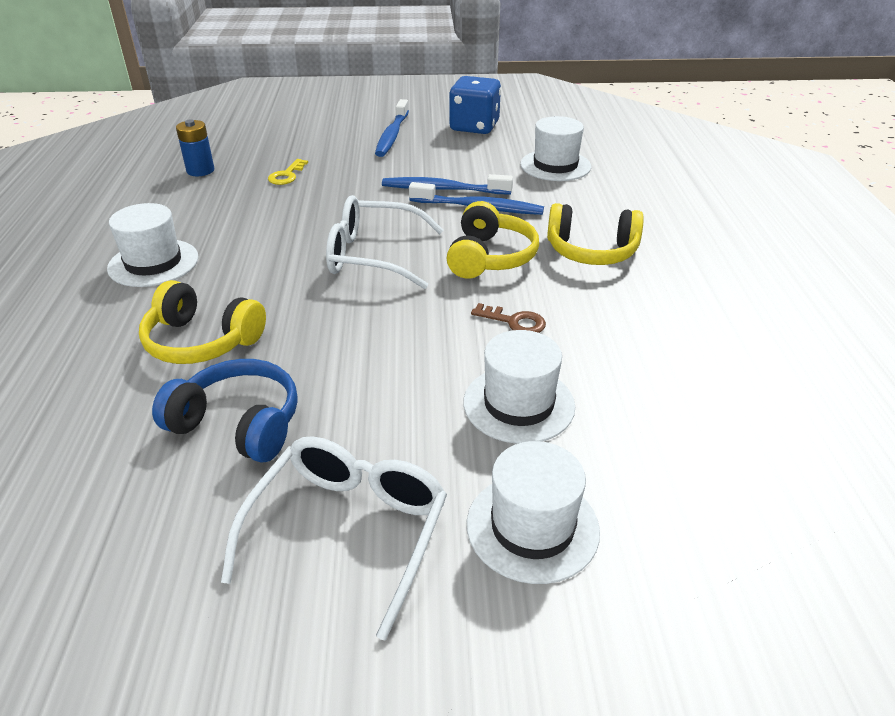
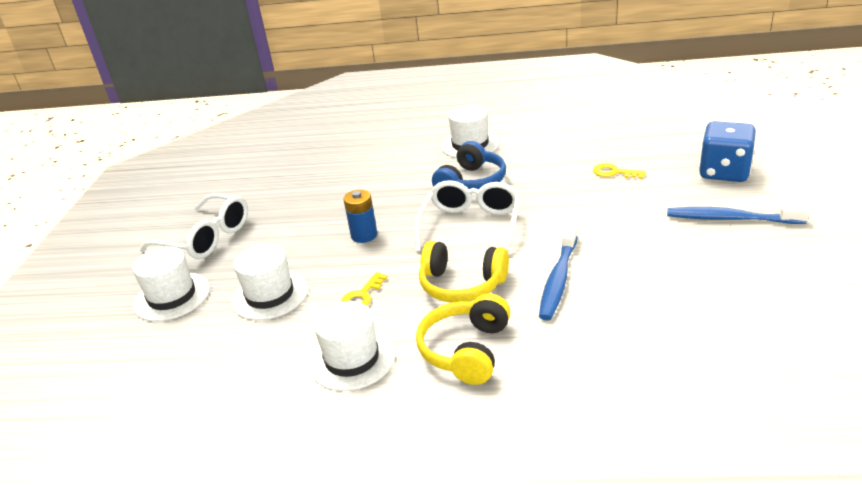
camera: 100 degrees right, 5 degrees down
yellow headphones [139,280,266,364] -> none
blue headphones [152,359,298,463] -> blue headphones moved to [432,141,506,189]
blue battery [176,119,214,176] -> blue battery moved to [343,190,377,243]
blue toothbrush [382,174,513,194] -> none
blue dice [449,76,501,134] -> blue dice moved to [699,121,756,182]
brown key [471,303,546,333] -> yellow key [341,272,388,306]
white hat [520,116,591,181] -> white hat moved to [309,301,395,391]

